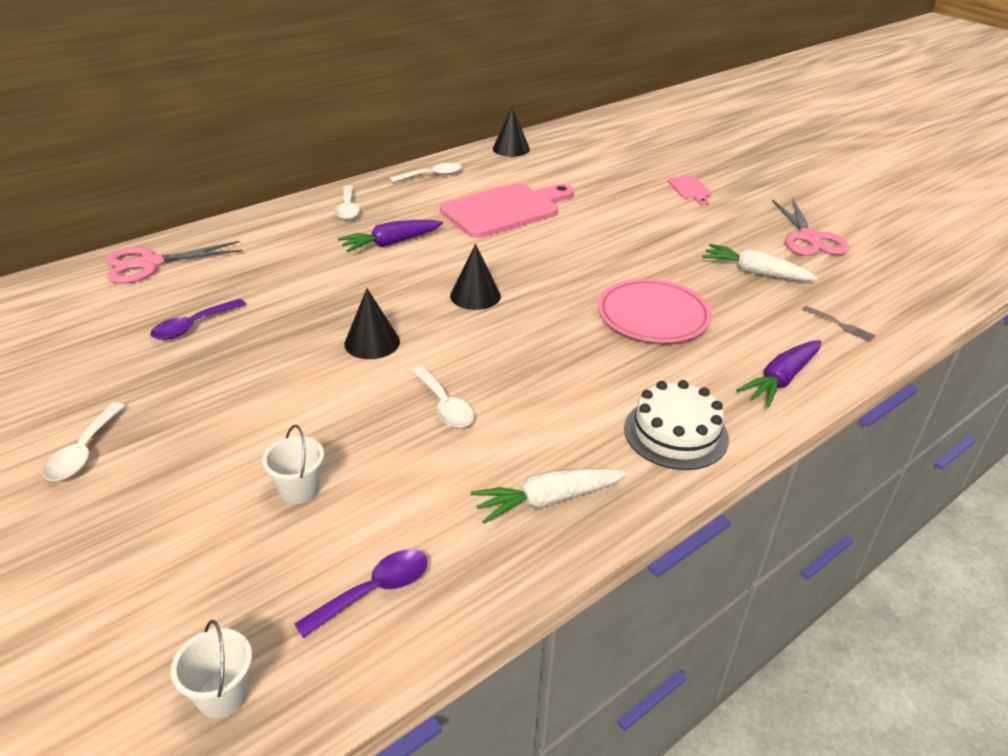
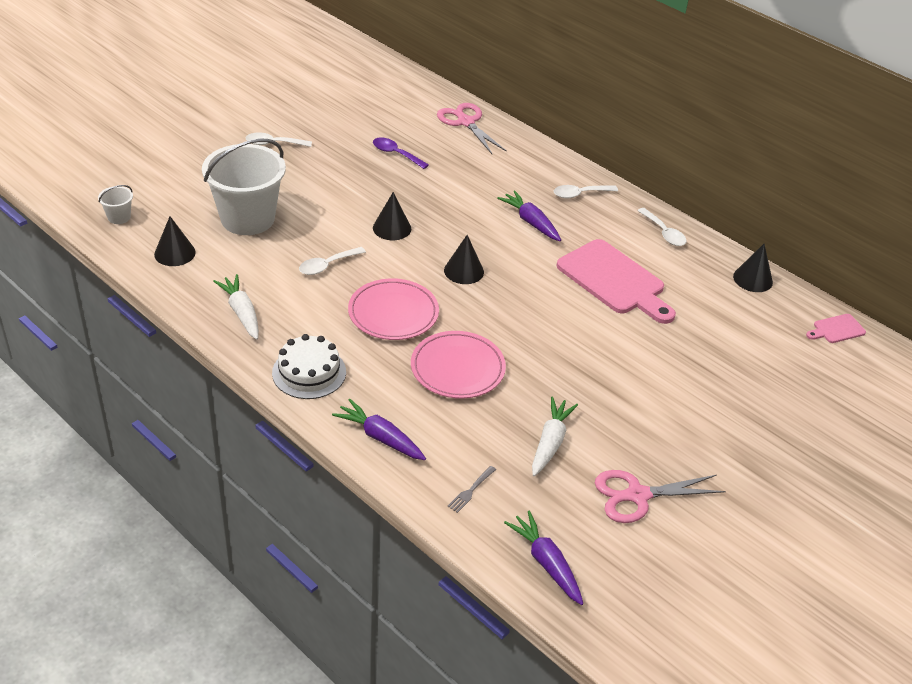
camera: 80 degrees right, 5 degrees up
white bucket [262,425,324,504] -> white bucket [202,139,286,235], size x2.41
purple spoon [294,550,428,638] -> black cone [154,216,196,266]
pink cutting board [668,176,711,205] -> pink cutting board moved to [806,314,866,343]
none -> pink plate [348,278,439,340]
none -> purple carrot [504,510,583,605]

